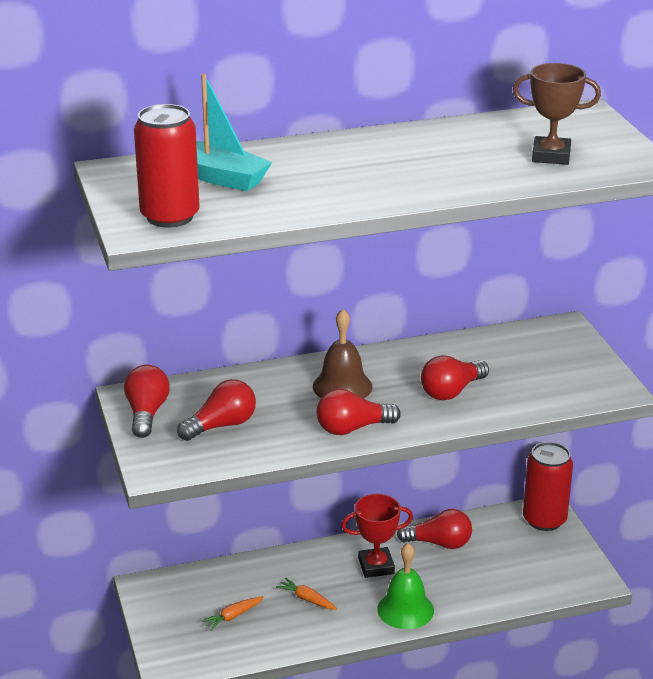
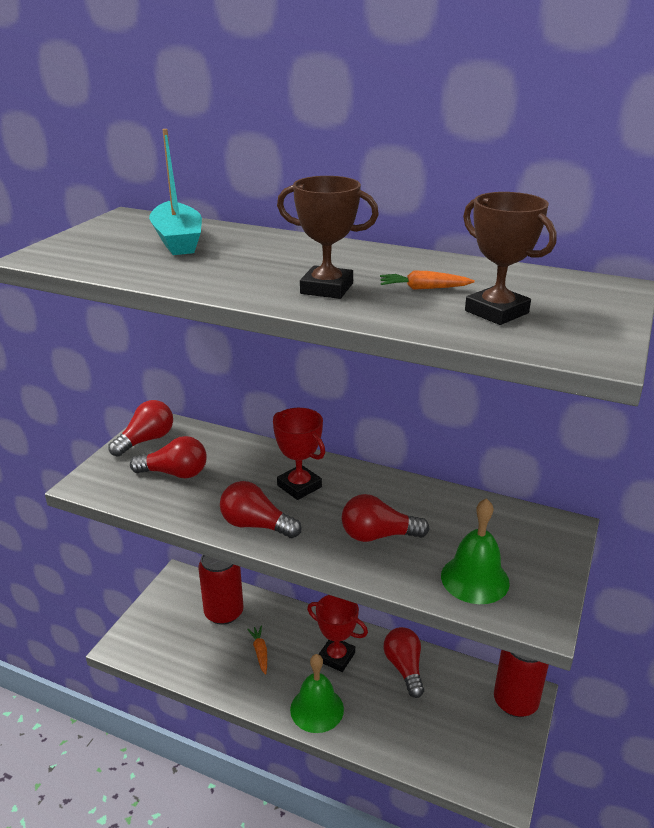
camera: 40 degrees right, 0 degrees up
red can [134,104,199,227] -> red can moved to [198,555,244,625]
orange carrot [201,596,264,631] -> orange carrot moved to [380,271,475,290]
brown bell [313,309,372,399] -> red trophy [273,408,325,500]
red light bulb [397,509,472,549] -> red light bulb turned 150 degrees counterclockwise [384,627,424,698]
none -> brown trophy [277,176,379,299]
none -> green bell [441,498,510,604]

